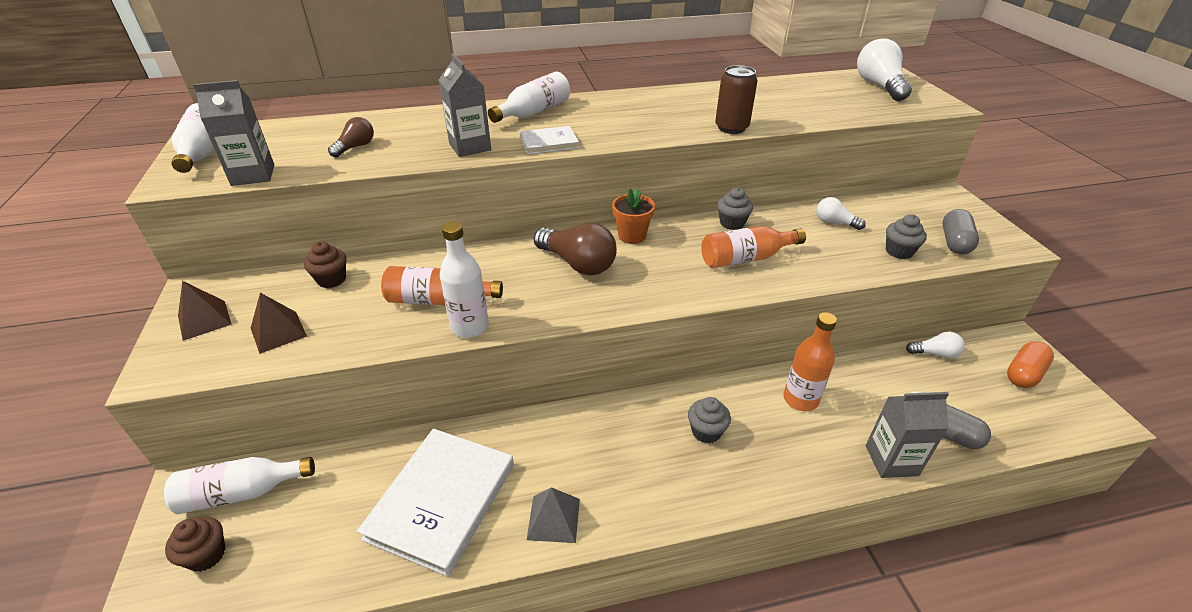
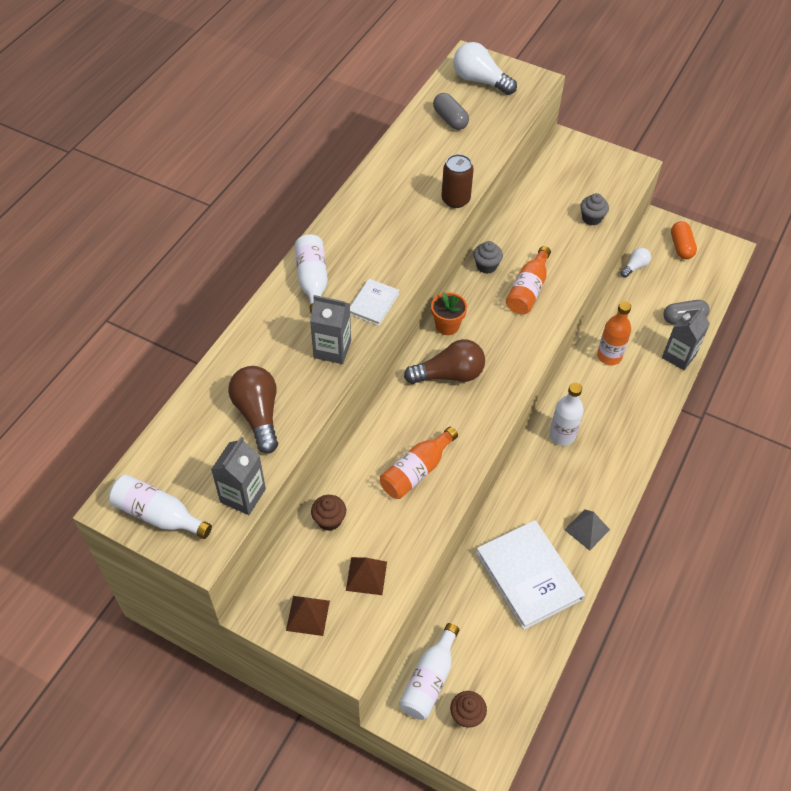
camera: 50 degrees left, 15 degrees up
brown light bulb [328,117,374,158] -> brown light bulb [228,366,278,454], size x1.82
white bottle [440,221,489,338] -> white bottle moved to [549,382,584,446]
grey cupcake [688,397,731,444] -> none
white light bulb [816,197,866,230] -> none
grey capsule [943,209,979,254] -> grey capsule moved to [433,93,469,130]

